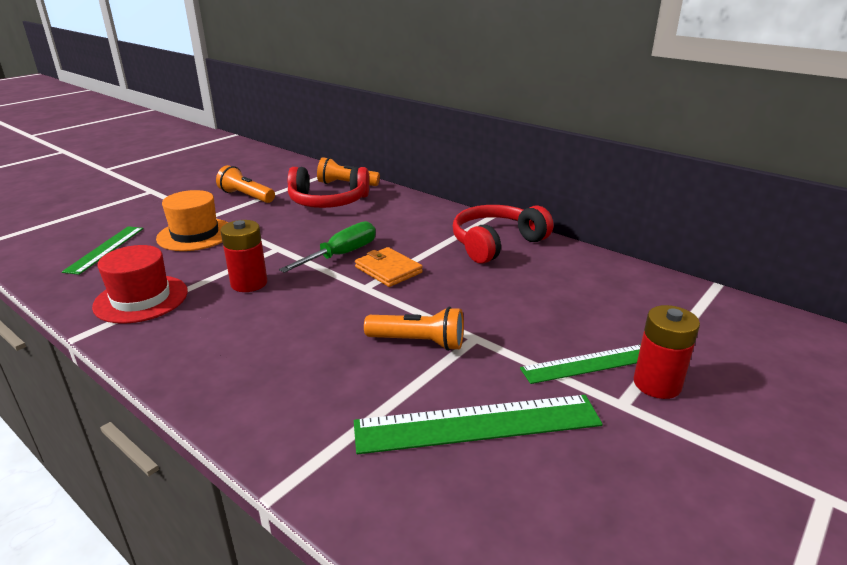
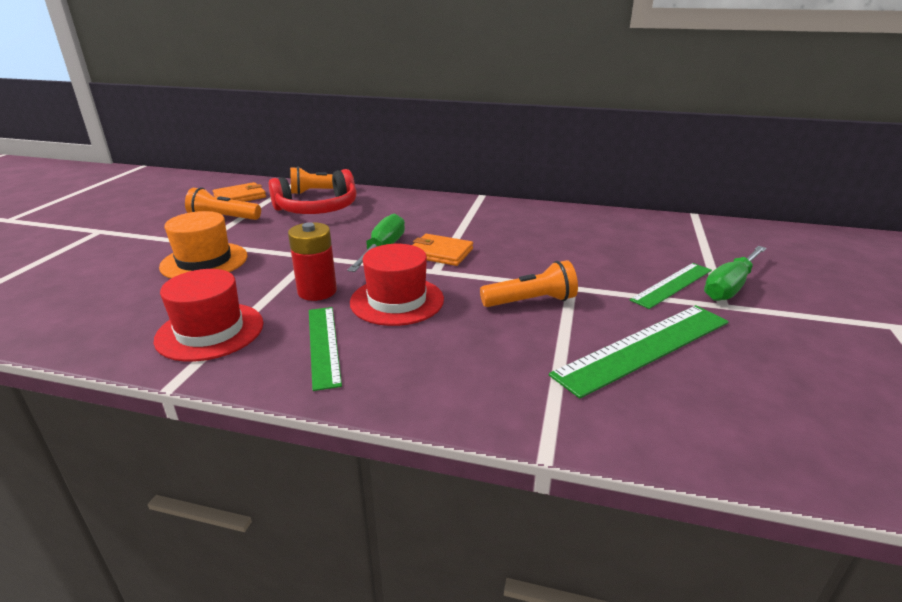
camera: 25 degrees left, 0 degrees up
green ruler [62,226,143,275] -> green ruler moved to [309,307,342,391]
red headphones [453,205,553,264] -> none
red battery [634,305,700,399] -> green screwdriver [704,246,767,301]
none -> orange wallet [213,182,266,202]
none -> red hat [350,244,444,326]

